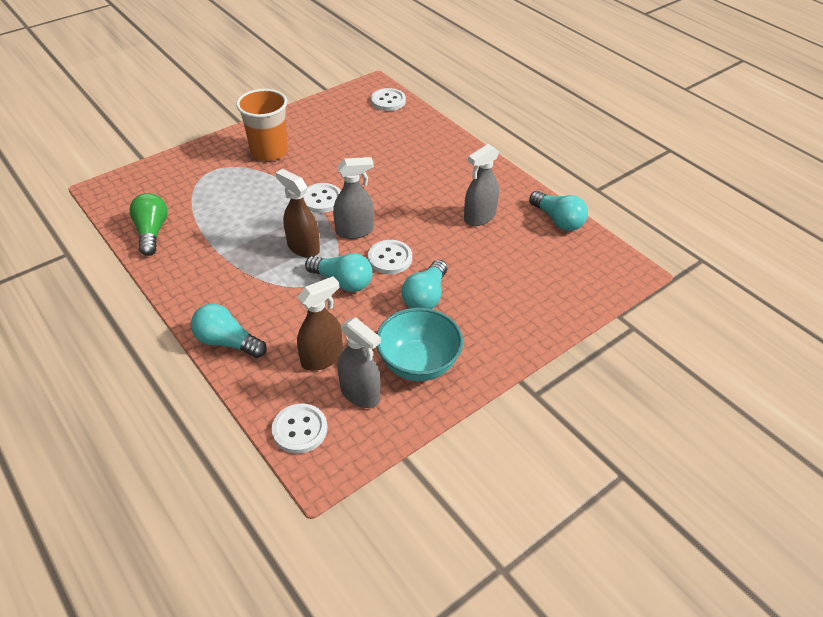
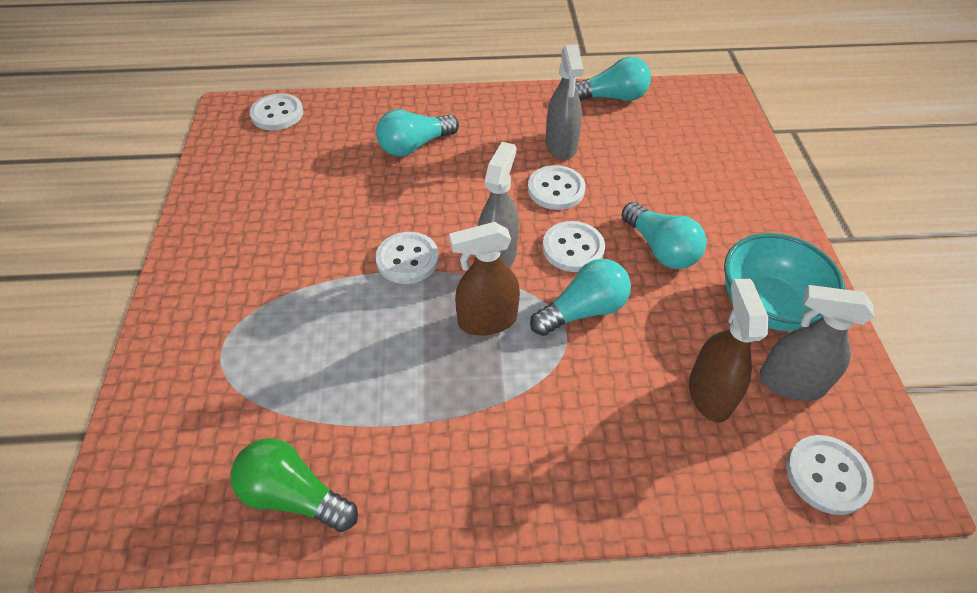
camera: 55 degrees left, 5 degrees up
turquoise light bulb [191,304,267,358] -> turquoise light bulb moved to [376,109,459,157]
orange cup [236,89,288,161] -> none
grey spray bottle [338,317,381,408] -> grey spray bottle turned 150 degrees counterclockwise [759,285,874,401]
none -> white button [528,165,585,210]

